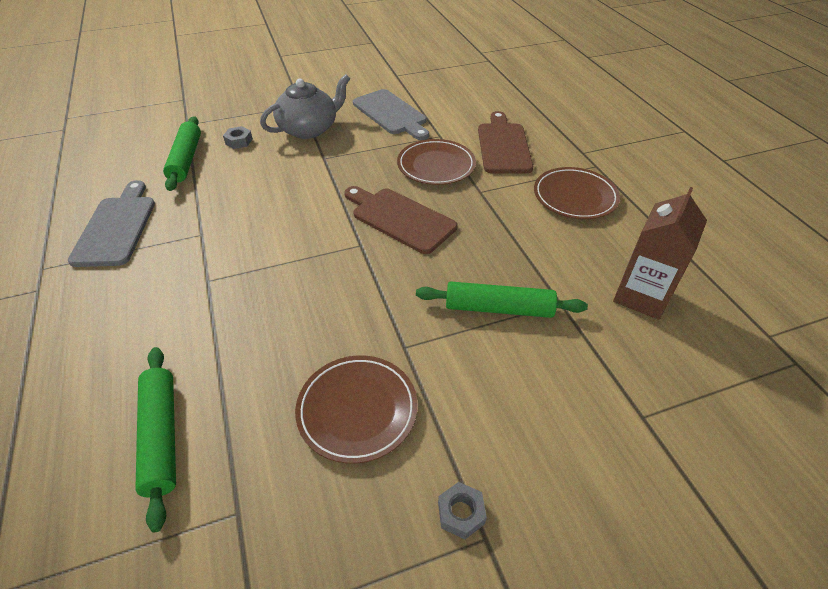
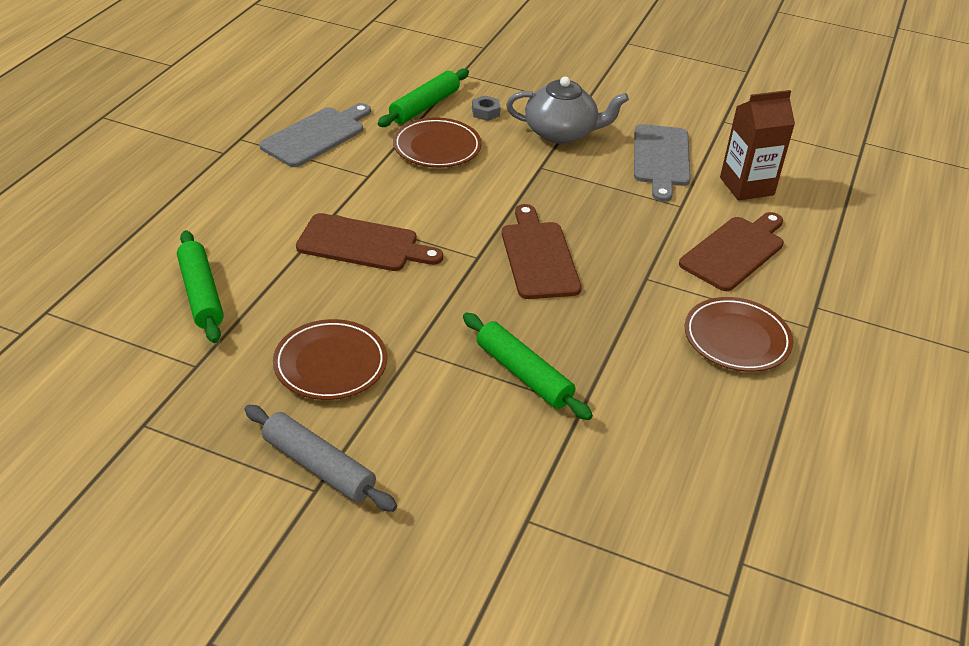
camera: 40 degrees right, 5 degrees down
green rolling pin [135,347,176,532] -> green rolling pin turned 45 degrees counterclockwise [177,230,224,343]
brown plate [397,139,476,185] -> brown plate moved to [393,118,482,168]
grey nut [438,482,487,539] -> grey rolling pin [244,405,397,512]
brown carton [613,187,707,320] -> brown carton moved to [720,90,795,200]
none -> brown cutting board [296,213,443,271]

